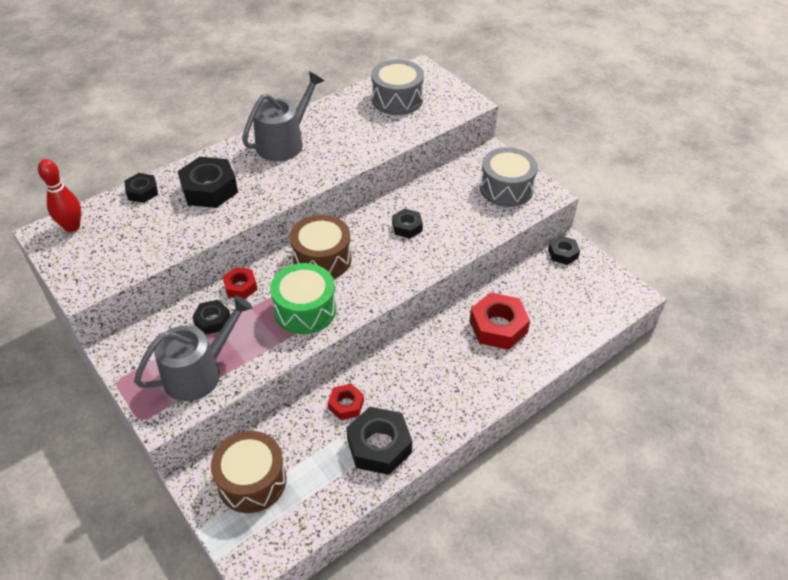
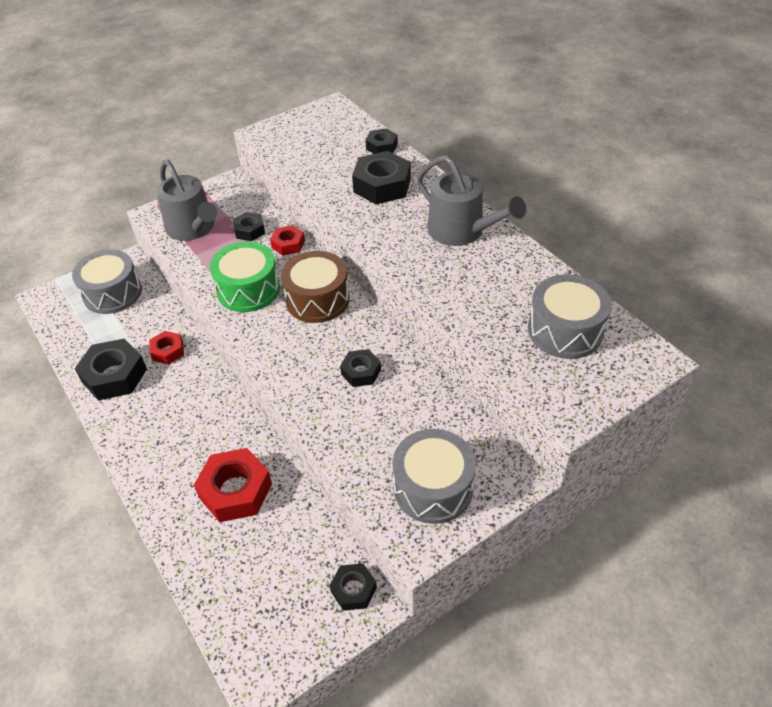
camera: 95 degrees right, 0 degrees up
red bowling pin [38,159,81,232] -> none
brown drum [211,431,286,513] -> grey drum [72,250,142,314]

